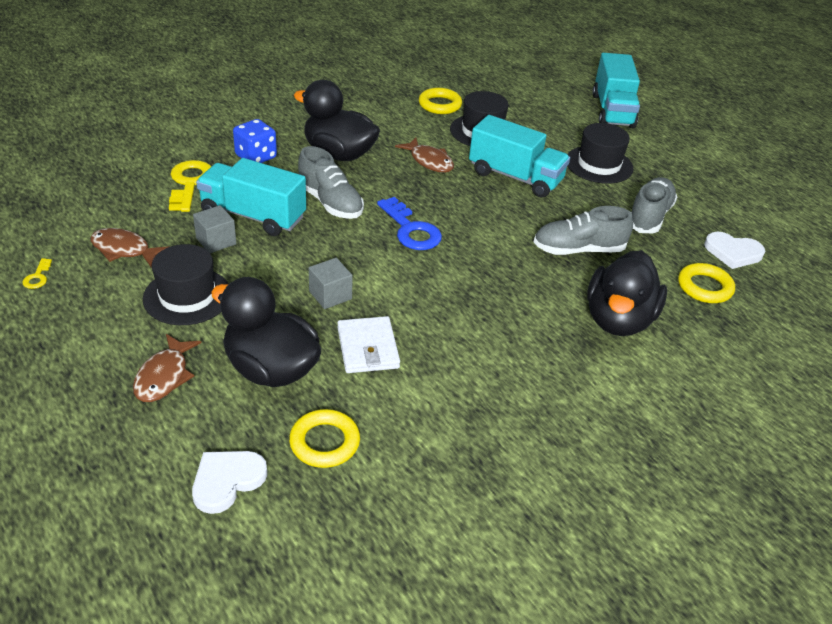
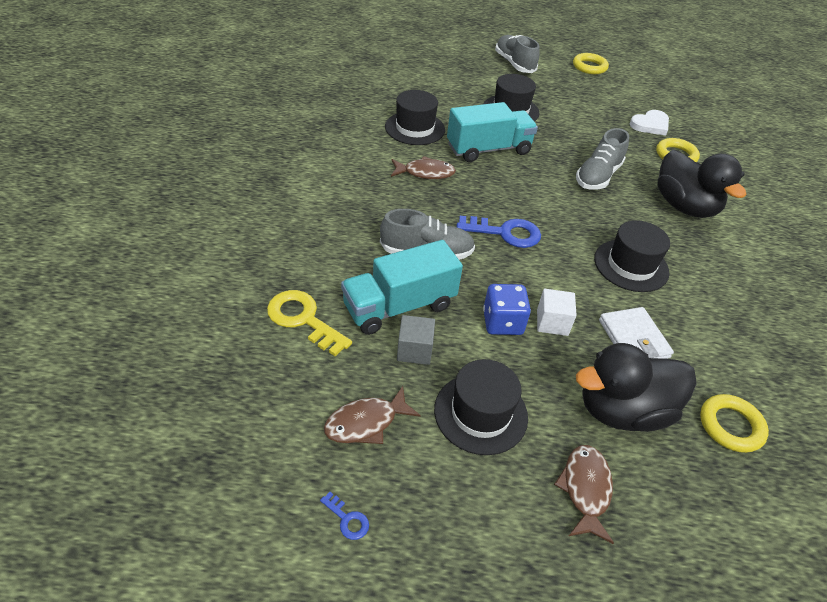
camera: 50 degrees left, 5 degrees up
yellow key [22,258,52,289] -> blue key [320,492,369,540]
brown fish [133,334,202,402] -> brown fish turned 135 degrees counterclockwise [554,445,614,544]
white heart [192,451,267,514] -> none
blue dice [233,119,277,163] -> blue dice moved to [483,284,531,335]
black duck [293,80,380,161] -> none
grey cube [309,258,353,309] -> white cube [537,289,577,336]
white wallet [337,316,400,373] -> white wallet turned 45 degrees clockwise [599,307,674,359]
yellow ring [419,88,462,114] -> yellow ring moved to [573,53,609,74]
turquoise truck [592,53,640,128] -> none
grey shoe [631,177,677,233] -> grey shoe moved to [495,35,540,73]
none -> black hat [594,220,670,292]

